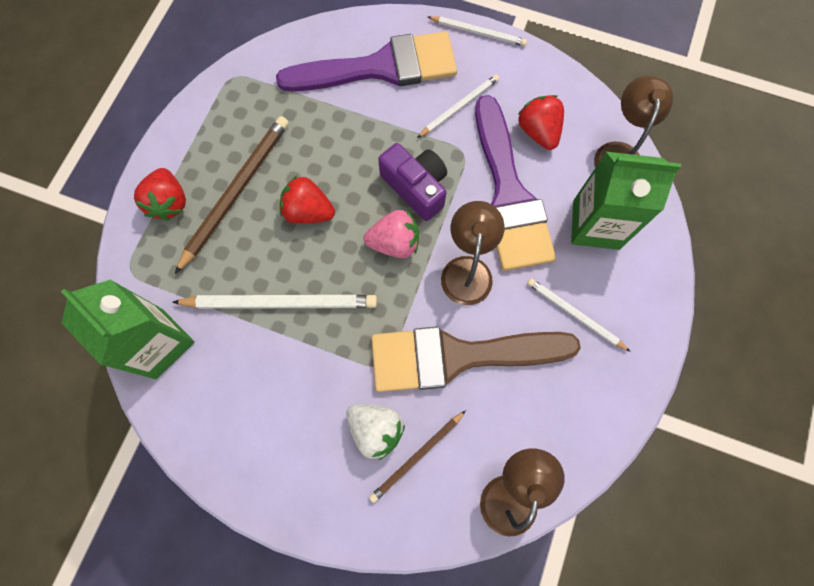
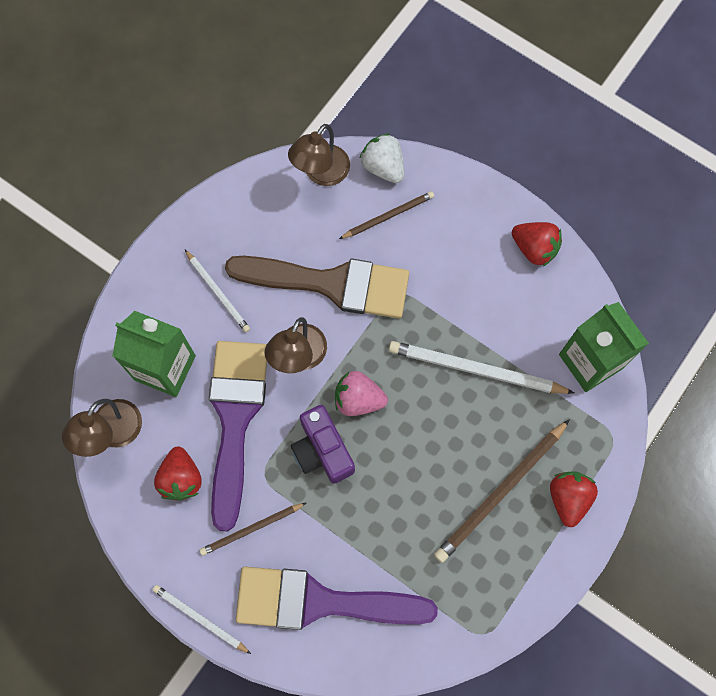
camera: 165 degrees left, 0 degrees up
red strawberry [280,175,335,224] -> red strawberry moved to [512,222,562,267]
white strawberry [346,404,405,460] -> white strawberry moved to [360,133,404,183]
white pencil [417,74,499,138] -> brown pencil [200,503,306,556]

